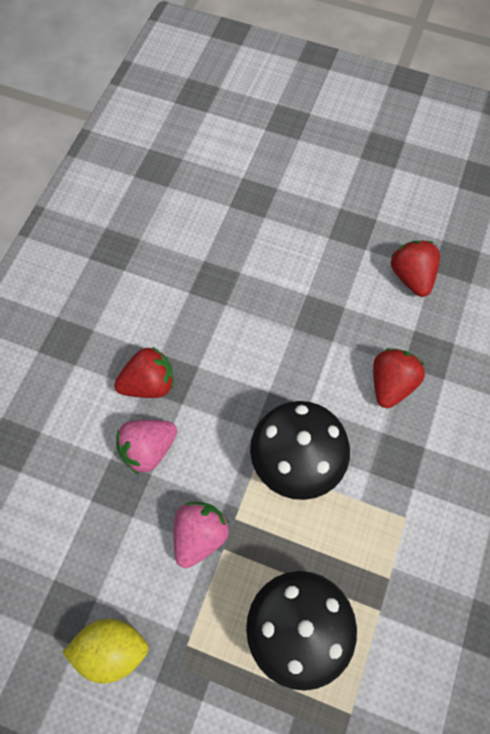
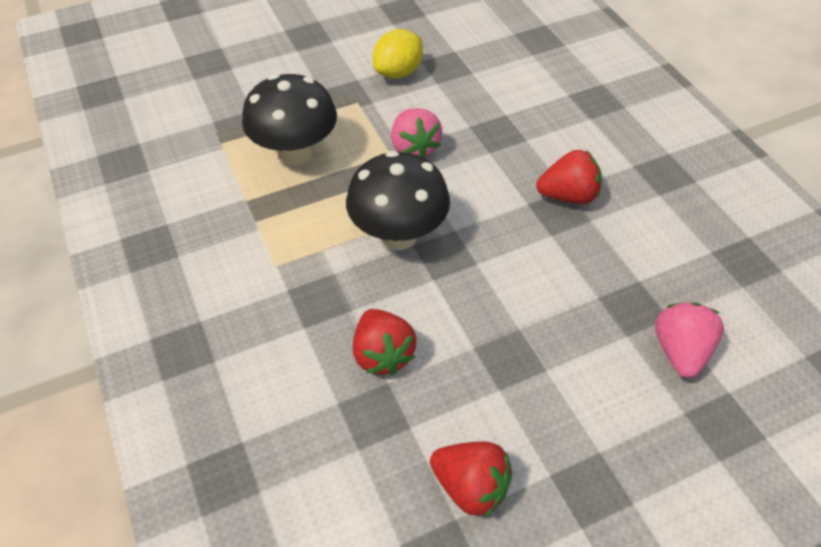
camera: 135 degrees right, 15 degrees down
red strawberry [114,347,174,398] -> red strawberry turned 120 degrees counterclockwise [536,150,602,204]
pink strawberry [116,420,177,474] -> pink strawberry moved to [655,303,724,378]

